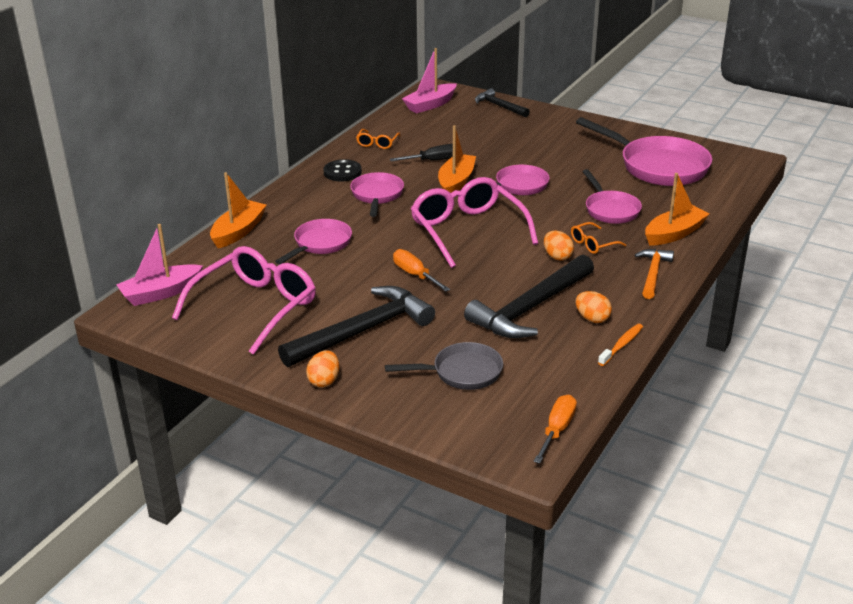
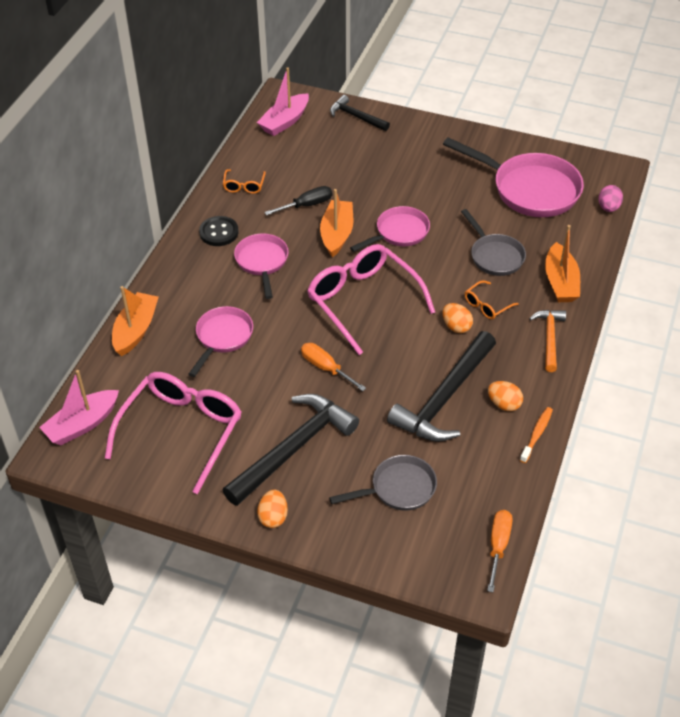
camera: 10 degrees left, 15 degrees up
pink pan [582,169,642,224] -> grey pan [461,209,526,276]
orange boat [645,173,710,245] -> orange boat turned 135 degrees clockwise [545,225,580,302]
none -> pink egg [598,185,623,212]

